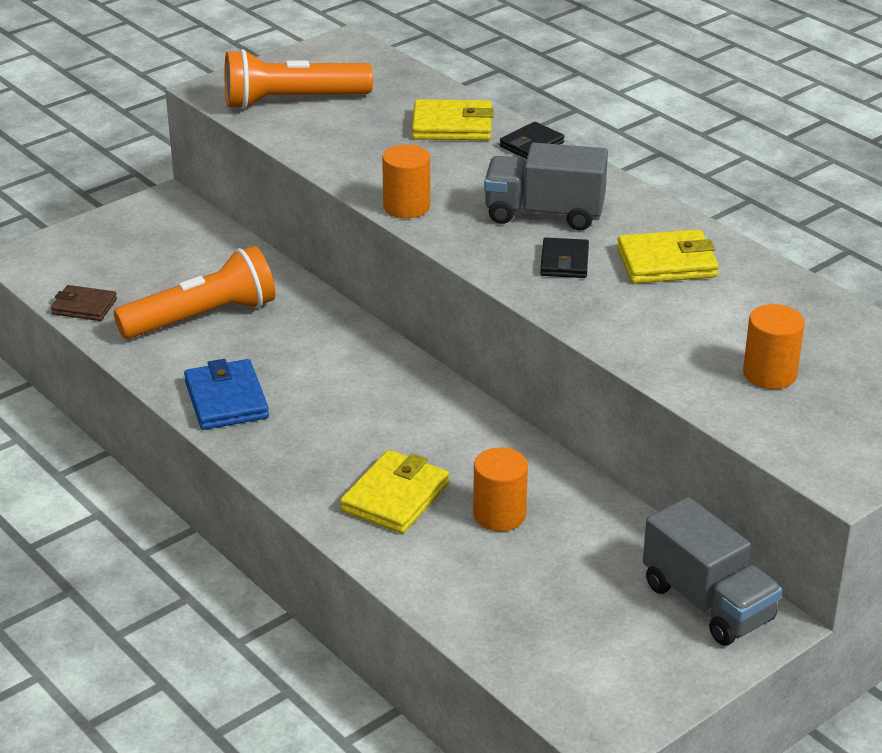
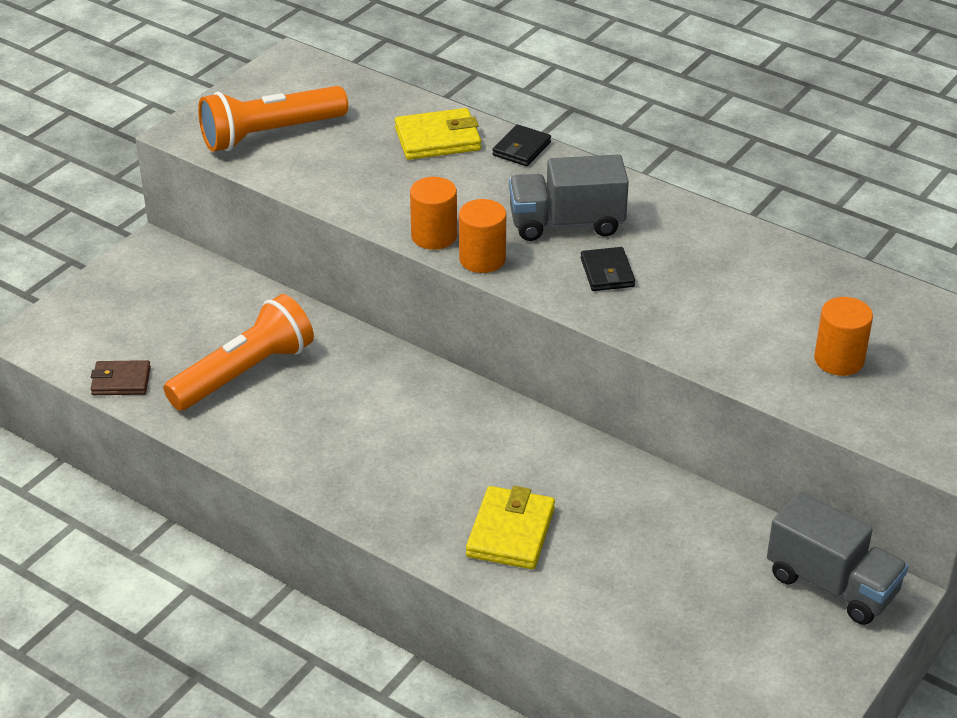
camera: 15 degrees left, 5 degrees up
blue wallet [184,359,269,430] -> none
orange cylinder [473,447,528,531] -> orange cylinder moved to [459,199,506,273]
yellow wallet [617,229,719,284] -> none

